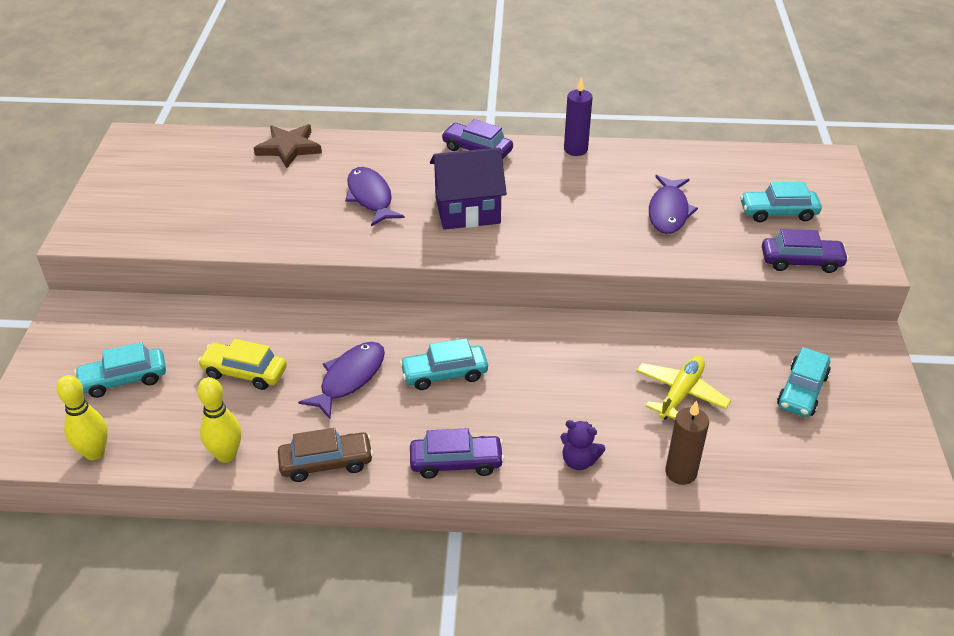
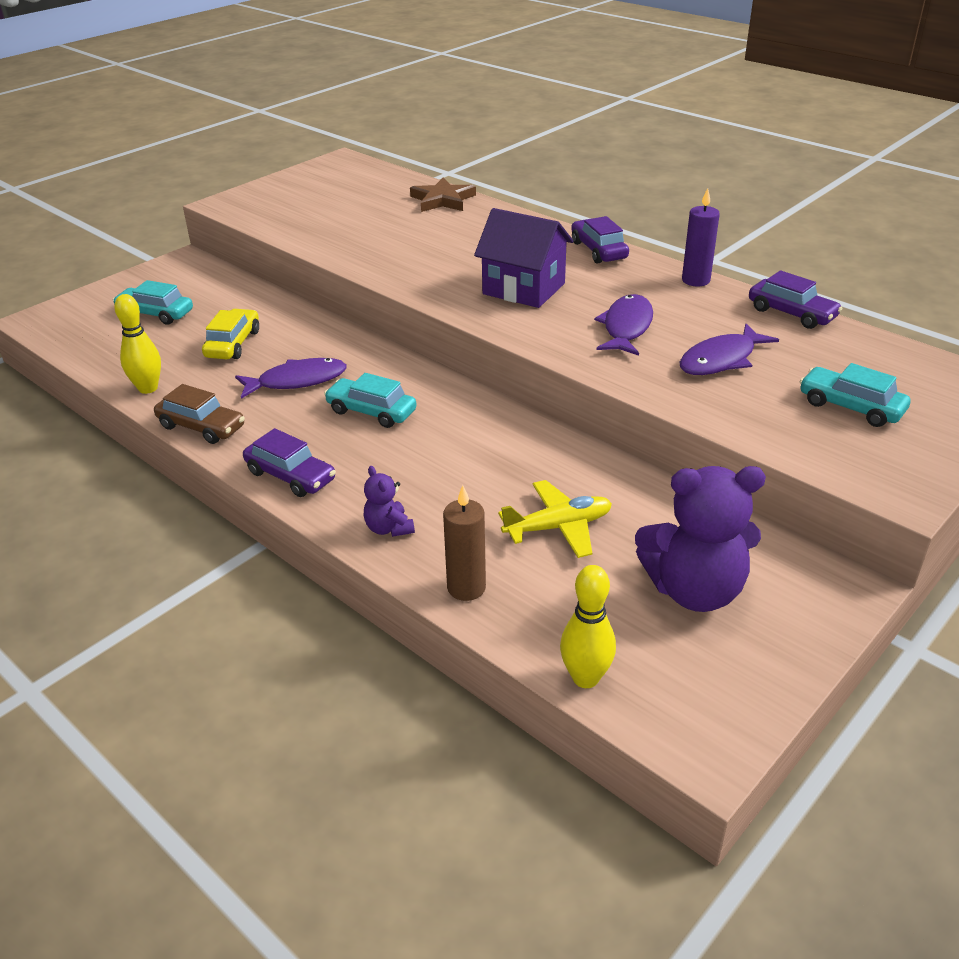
camera: 40 degrees right, 5 degrees down
yellow bowling pin [56,375,108,460] -> yellow bowling pin moved to [560,565,616,688]
yellow car [198,339,287,390] -> yellow car turned 45 degrees clockwise [202,309,259,359]
purple fish [345,167,405,226] -> purple fish moved to [594,294,653,356]
purple car [762,229,849,273] -> purple car moved to [749,270,843,329]
turquoise car [777,347,831,417] -> purple teddy bear [635,466,766,612]

